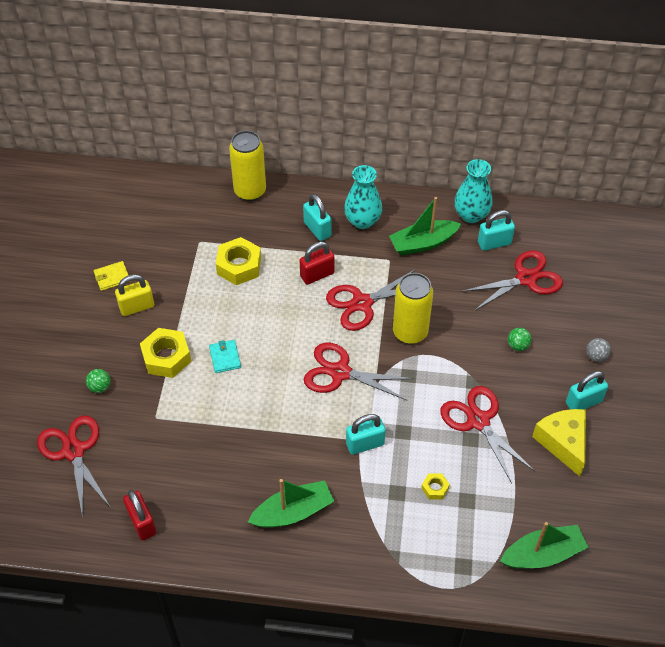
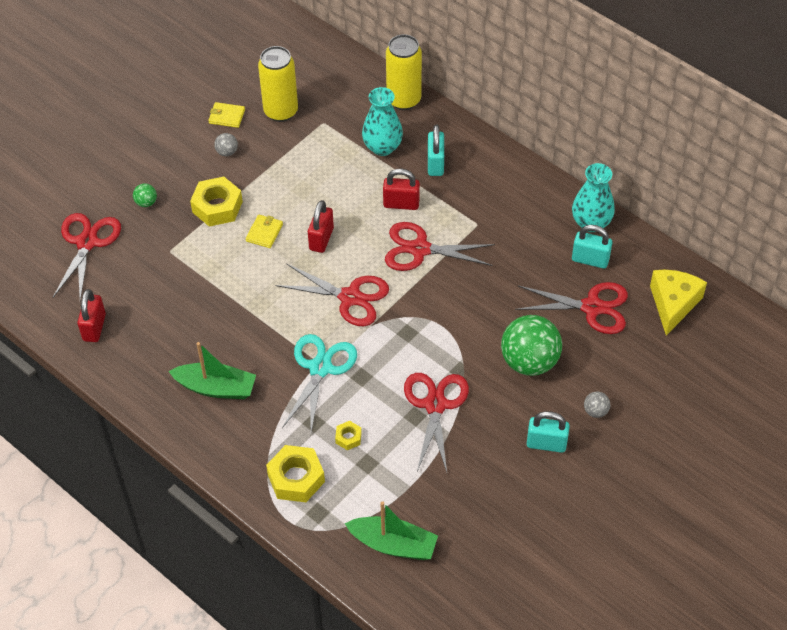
camera: 35 degrees right, 0 degrees up
yellow padlock [115,274,154,316] -> grey ball [214,133,238,156]
turquoise wallet [209,340,241,373] -> yellow wallet [246,214,283,248]
yellow nut [216,237,261,285] -> yellow nut moved to [266,445,325,502]
red scissors [304,343,414,400] -> red scissors turned 150 degrees clockwise [275,263,389,326]
turquoise vase [344,165,382,229] -> turquoise vase moved to [362,87,403,156]
turquoise padlock [346,414,386,455] -> turquoise scissors [282,334,357,432]
green boat [389,197,461,255] -> none
yellow can [393,273,433,344] -> yellow can moved to [258,46,298,122]
green ball [508,328,532,351] -> green ball [501,315,562,376], size x2.35
yellow cheese [532,409,586,476] -> yellow cheese moved to [650,270,707,336]
none -> red padlock [308,200,334,253]

